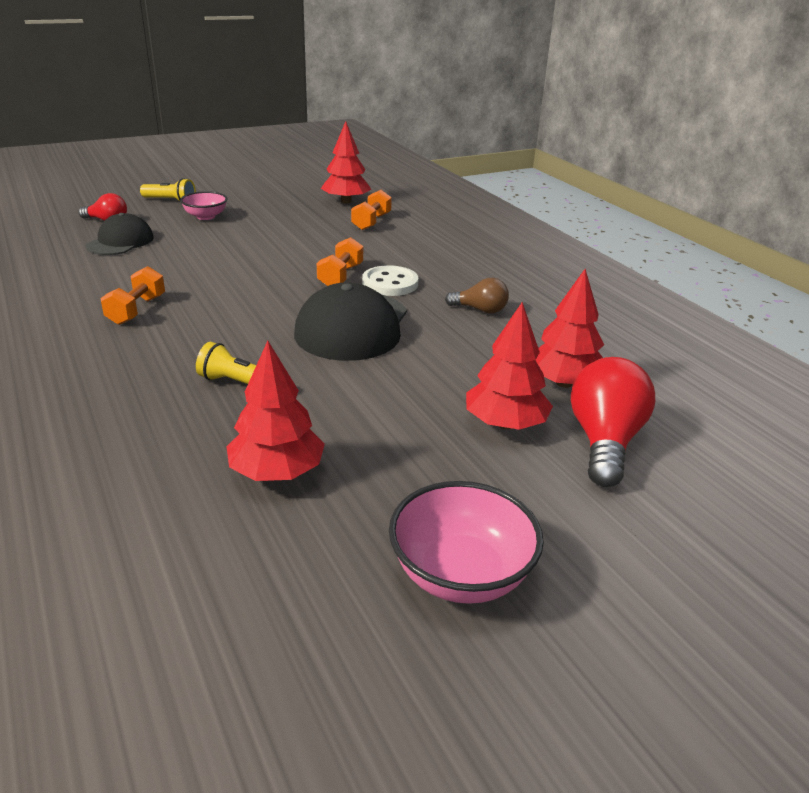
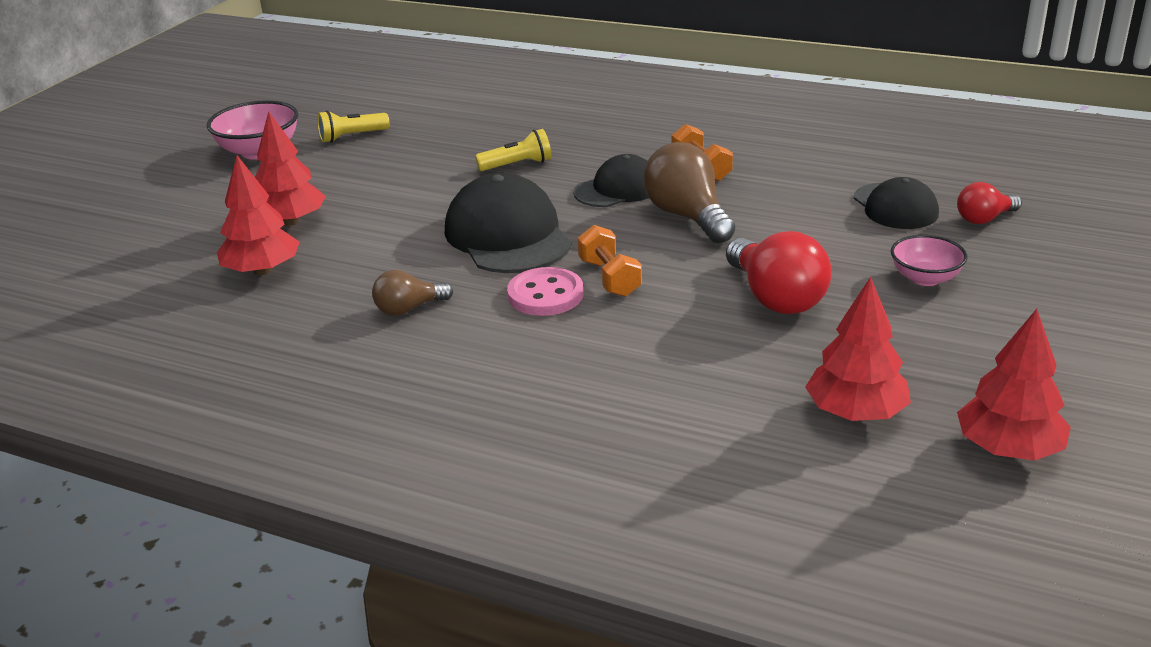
camera: 145 degrees right, 0 degrees up
yellow flashlight [140,178,196,201] -> yellow flashlight moved to [317,111,390,143]
red tree [226,341,325,481] -> red tree moved to [957,309,1071,461]
orange dumbbell [351,190,392,230] -> none
white button [362,265,419,296] -> pink button [507,267,584,316]
red light bulb [571,357,655,487] -> red light bulb moved to [726,231,831,314]
none -> black cap [573,154,649,207]
none -> brown light bulb [643,142,735,243]

